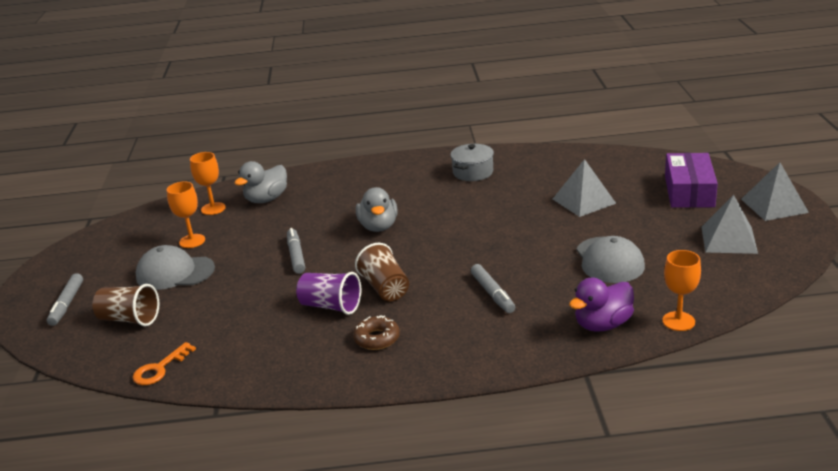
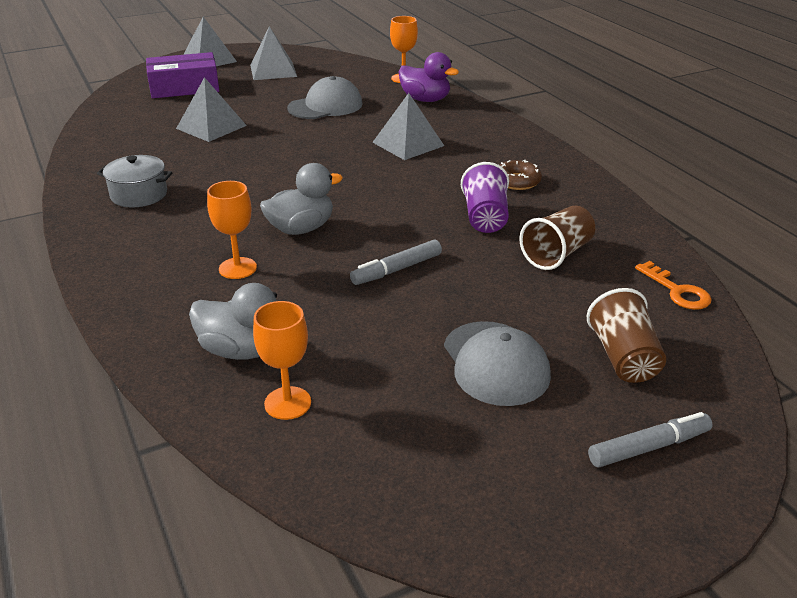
camera: 115 degrees left, 5 degrees up
orange key [133,342,196,385] -> orange key turned 45 degrees clockwise [635,261,712,310]
orange goblet [167,182,205,248] -> orange goblet moved to [207,181,257,279]
brown cup [355,243,409,301] -> brown cup moved to [519,206,595,270]
grey marker [471,264,515,313] -> grey pyramid [372,93,444,160]

